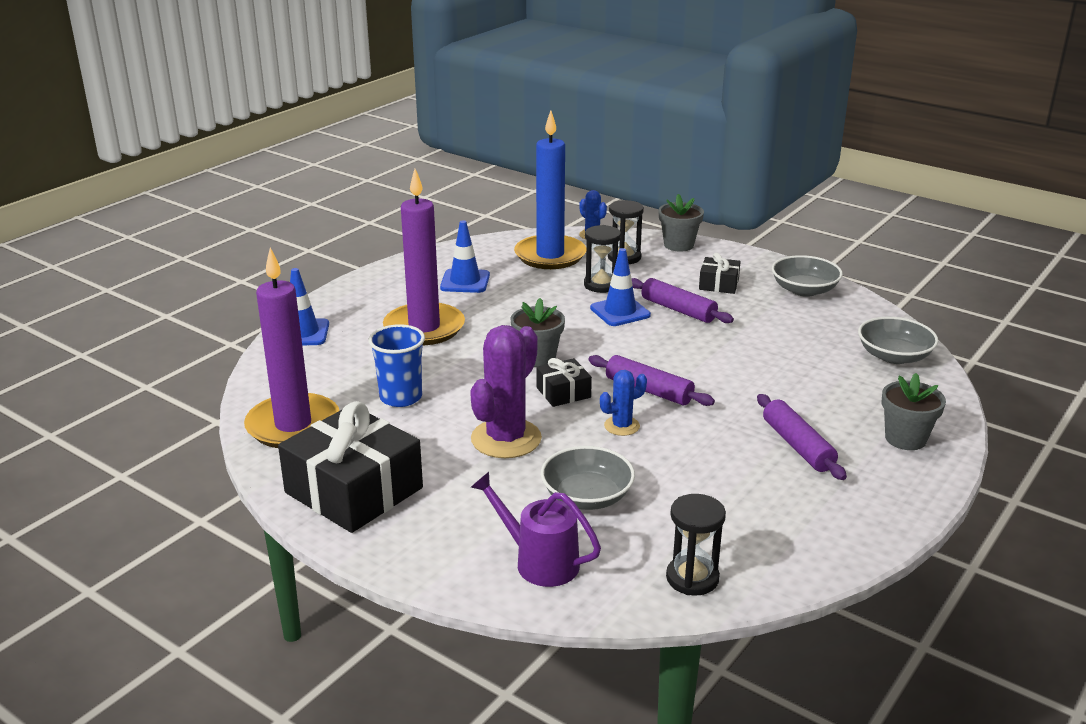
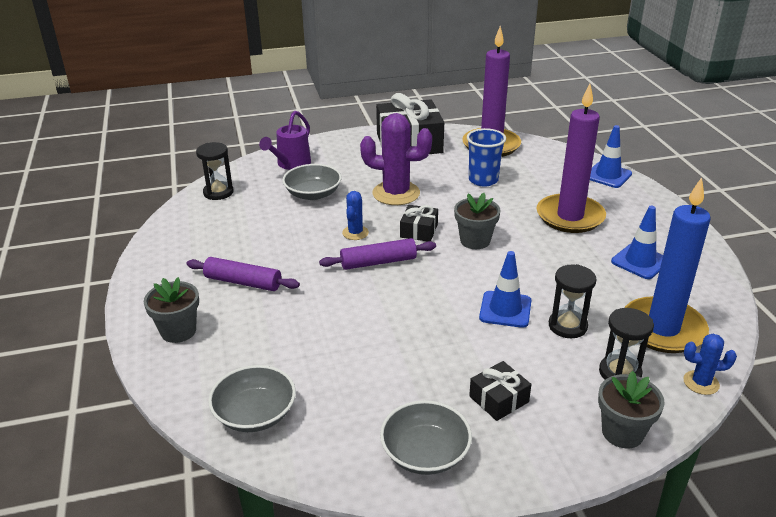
camera: 130 degrees right, 5 degrees up
purple cactus [470,325,542,458] -> purple cactus turned 60 degrees counterclockwise [360,113,432,205]
purple watering can [471,472,601,587] -> purple watering can turned 135 degrees clockwise [259,111,311,170]
purple rolling pin [632,278,734,323] -> none

